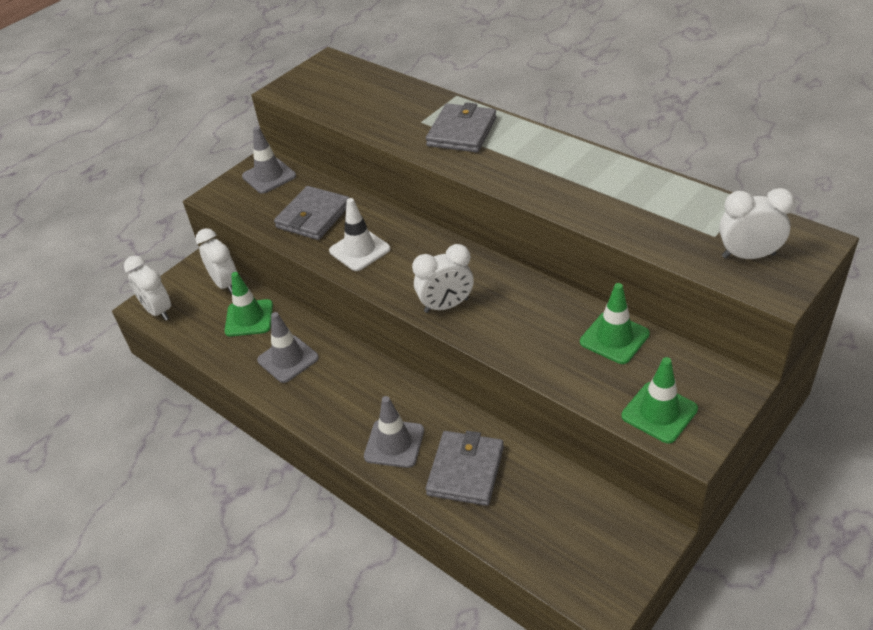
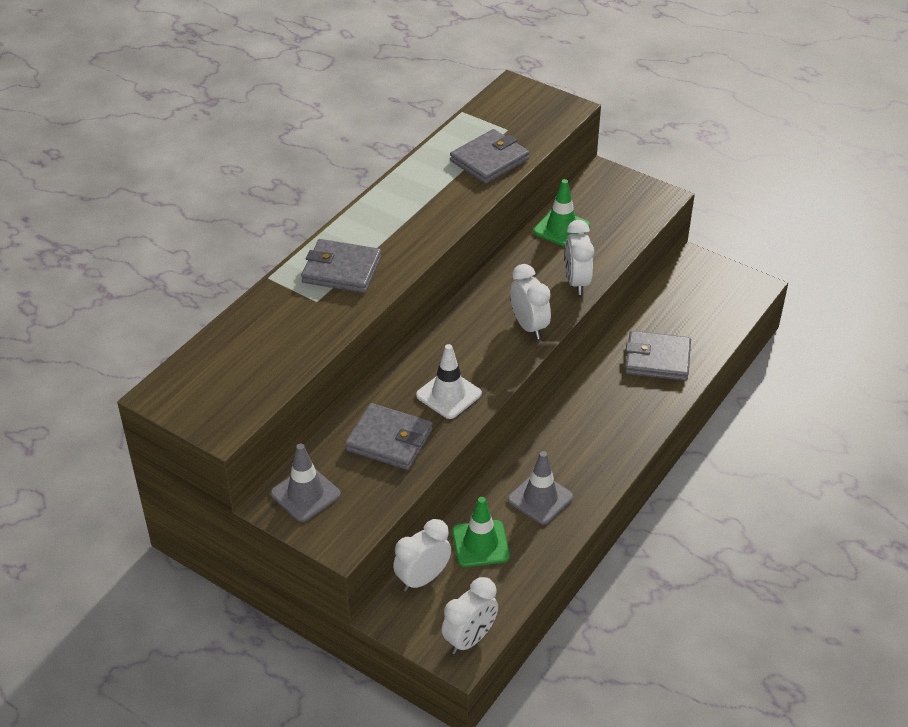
camera: 100 degrees left, 0 degrees up
grey traffic cone [364,396,424,468] -> none
green traffic cone [621,357,698,443] -> none
white clock [719,188,795,259] -> white clock moved to [565,220,594,295]
none -> grey wallet [450,129,529,184]

